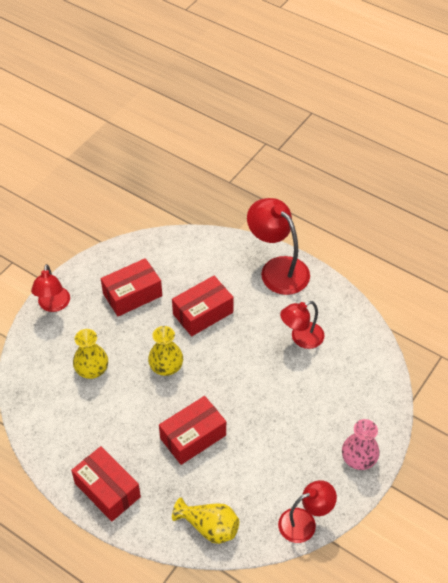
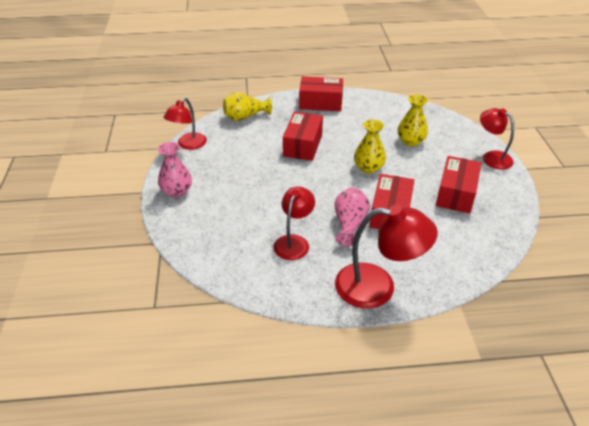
camera: 140 degrees right, 10 degrees down
none -> pink vase [334,188,370,246]

